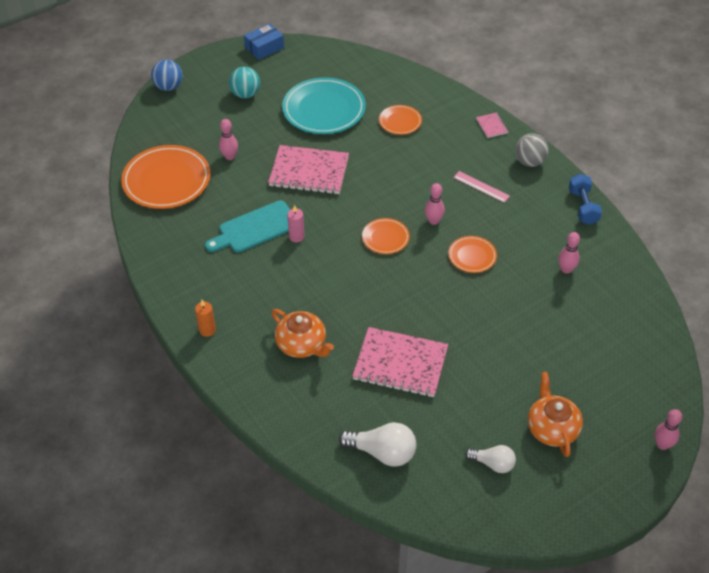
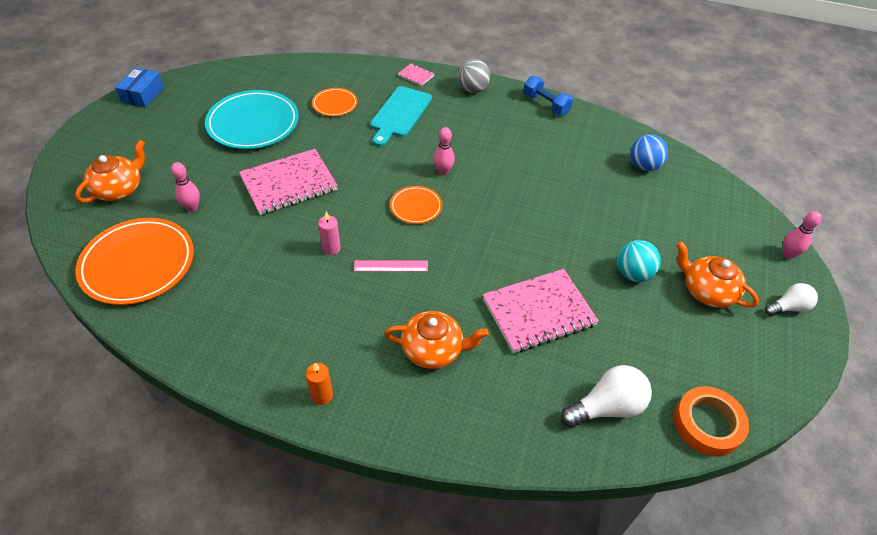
camera: 40 degrees left, 0 degrees up
blue ball [151,59,183,91] -> blue ball moved to [630,134,668,171]
turquoise cutting board [205,200,290,252] -> turquoise cutting board moved to [370,86,432,147]
turquoise ball [229,67,260,98] -> turquoise ball moved to [617,240,661,282]
orange plate [448,236,497,273] -> none
pink ruler [453,171,510,203] -> pink ruler moved to [354,260,428,272]
white light bulb [465,445,516,473] -> white light bulb moved to [765,283,818,316]
pink bowling pin [558,232,580,274] -> none
none -> orange teapot [75,140,145,203]
none -> orange tape [674,386,749,456]

